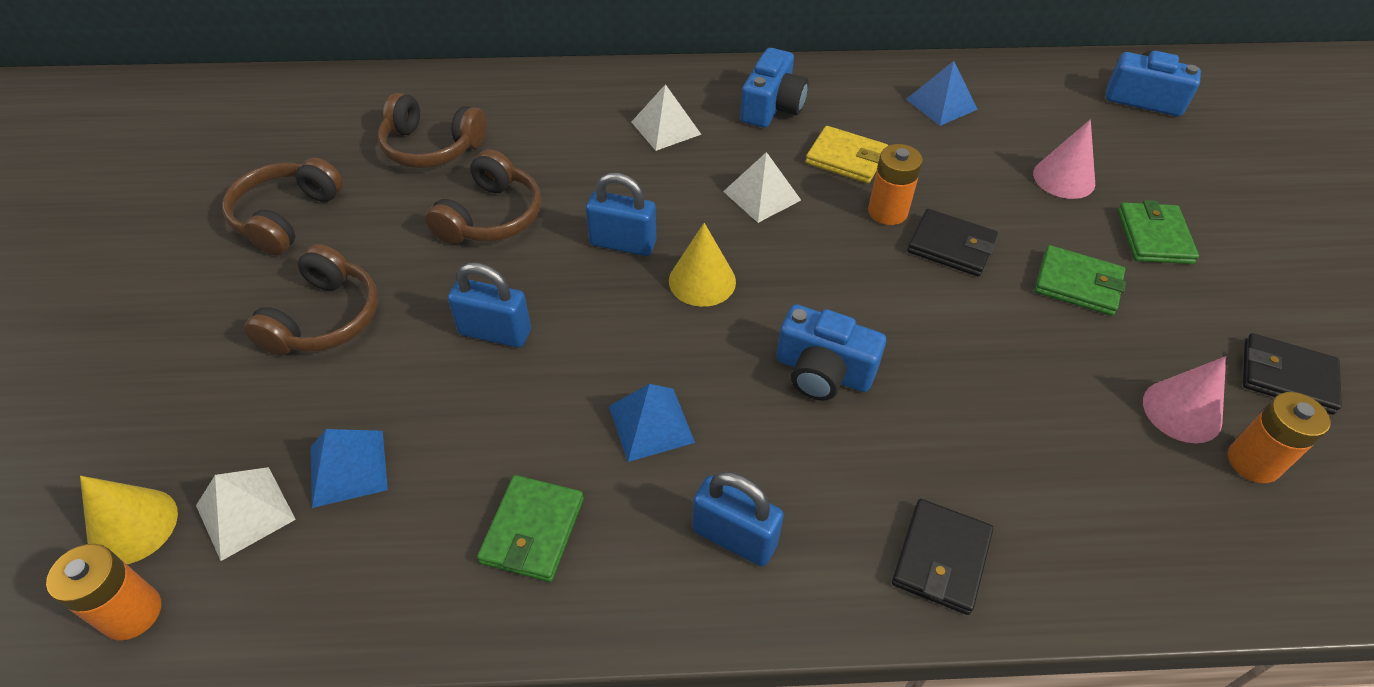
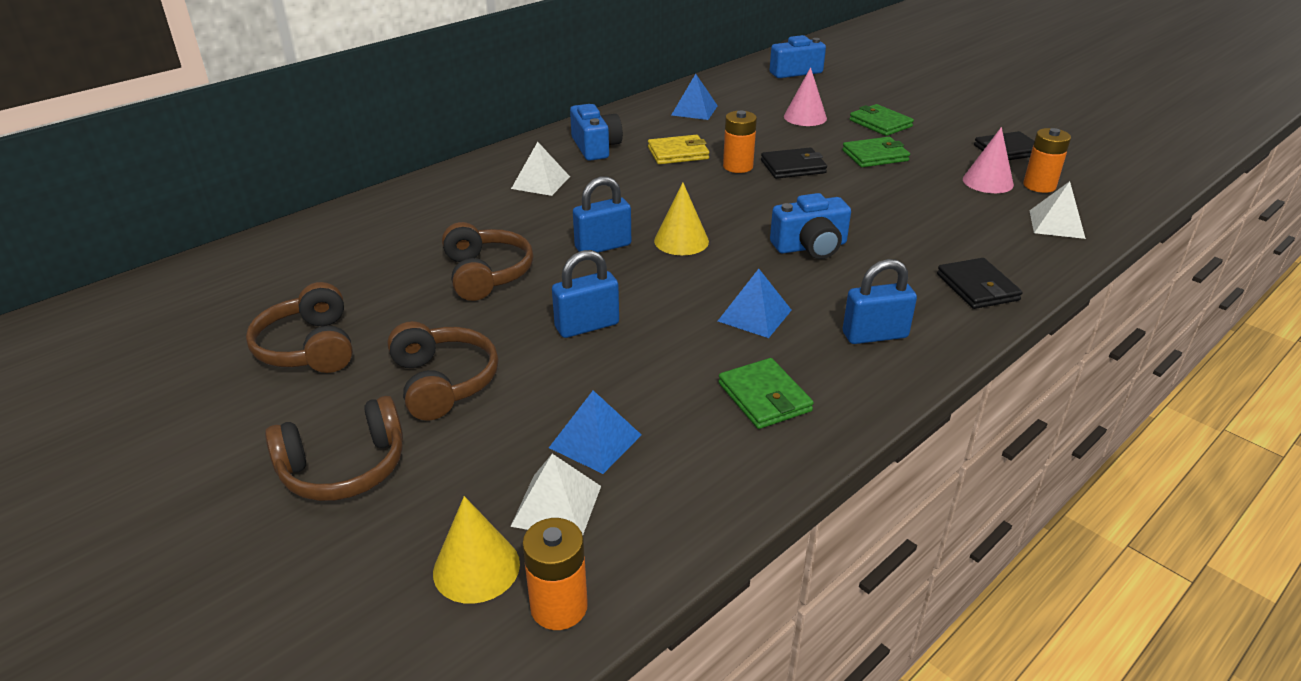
camera: 40 degrees left, 15 degrees down
brown headphones [378,93,487,168] -> brown headphones moved to [265,396,403,501]
white pyramid [723,152,801,223] -> white pyramid moved to [1029,181,1086,239]

